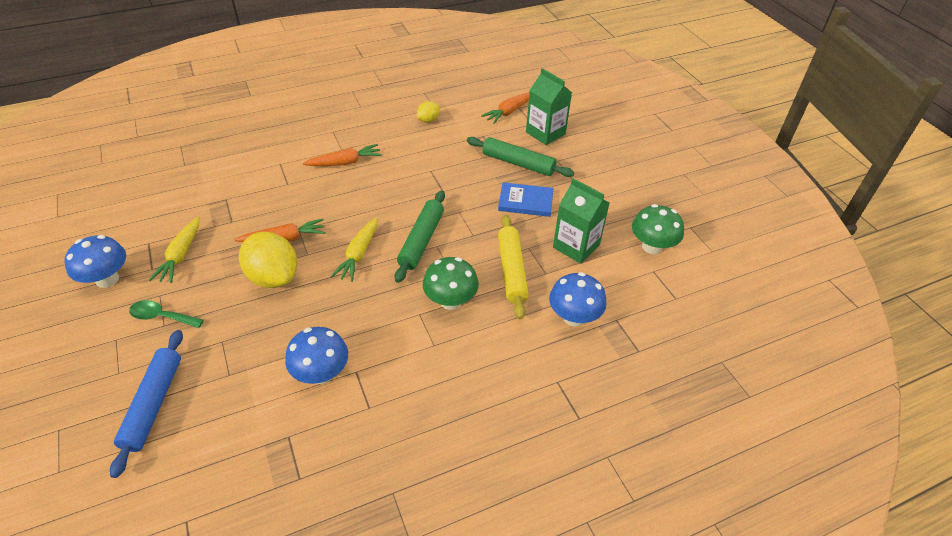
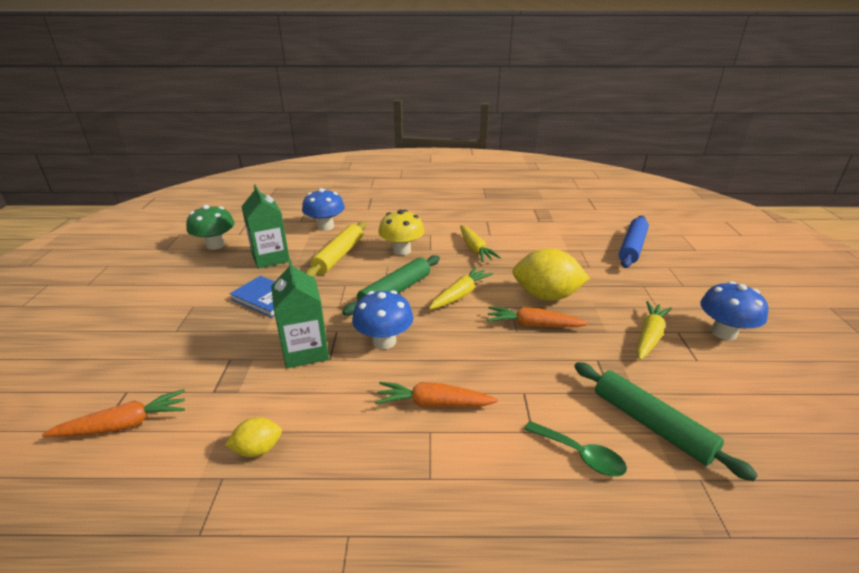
camera: 155 degrees left, 15 degrees down
green spoon [129,300,204,328] -> green spoon moved to [524,421,627,477]
yellow lemon [239,232,297,288] -> yellow lemon turned 60 degrees counterclockwise [512,248,590,301]
blue mushroom [285,327,348,384] -> blue mushroom moved to [352,290,414,349]
green mushroom [423,257,479,310] -> yellow mushroom [378,210,424,255]
green rolling pin [467,137,574,177] -> green rolling pin moved to [574,362,758,481]
green carton [526,68,572,145] -> green carton moved to [271,259,329,368]
none -> yellow carrot [460,225,501,262]

